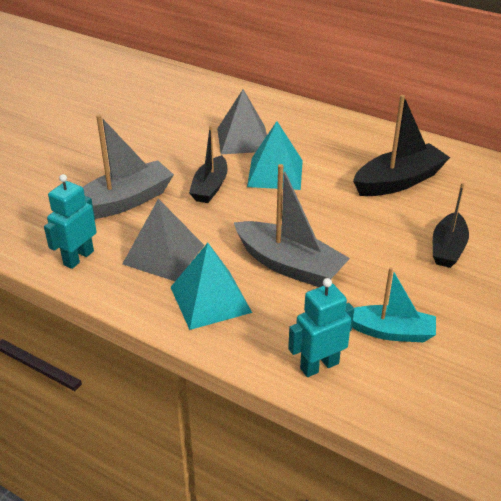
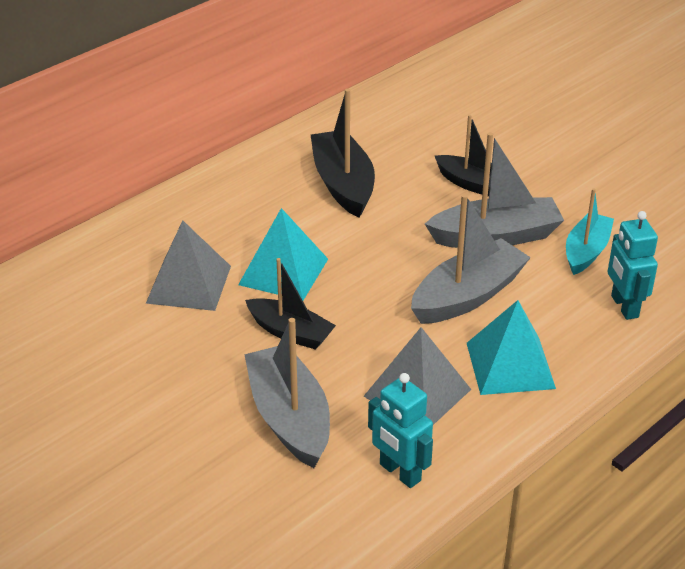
camera: 75 degrees left, 0 degrees up
none -> grey boat [425,132,564,248]

